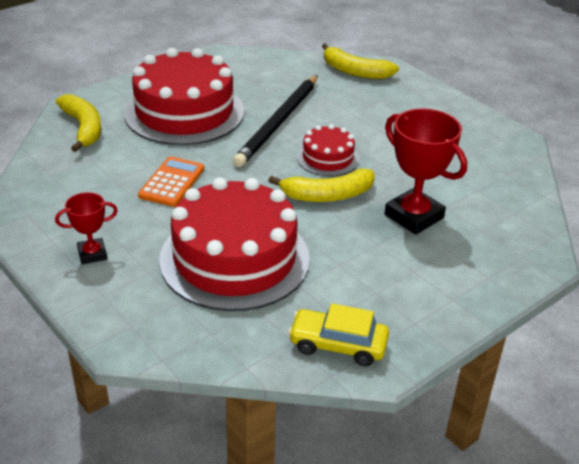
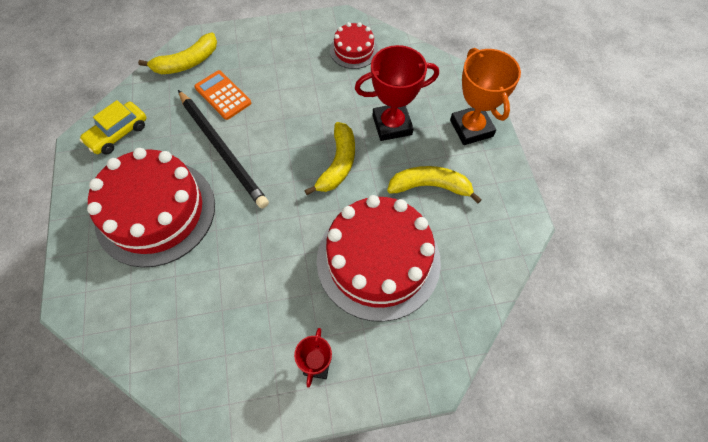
camera: 60 degrees left, 25 degrees up
yellow banana [56,94,101,152] -> yellow banana moved to [387,166,482,203]
orange calculator [138,156,204,207] -> orange calculator moved to [194,70,251,120]
yellow car [288,303,389,366] -> yellow car moved to [79,100,146,154]
red cake [297,124,359,176] -> red cake moved to [330,22,378,69]
none -> orange trophy [450,48,521,145]

